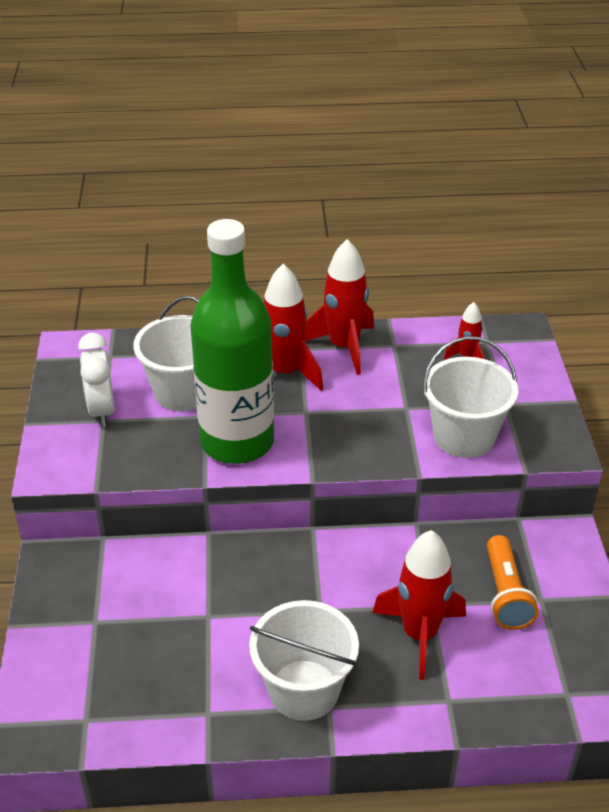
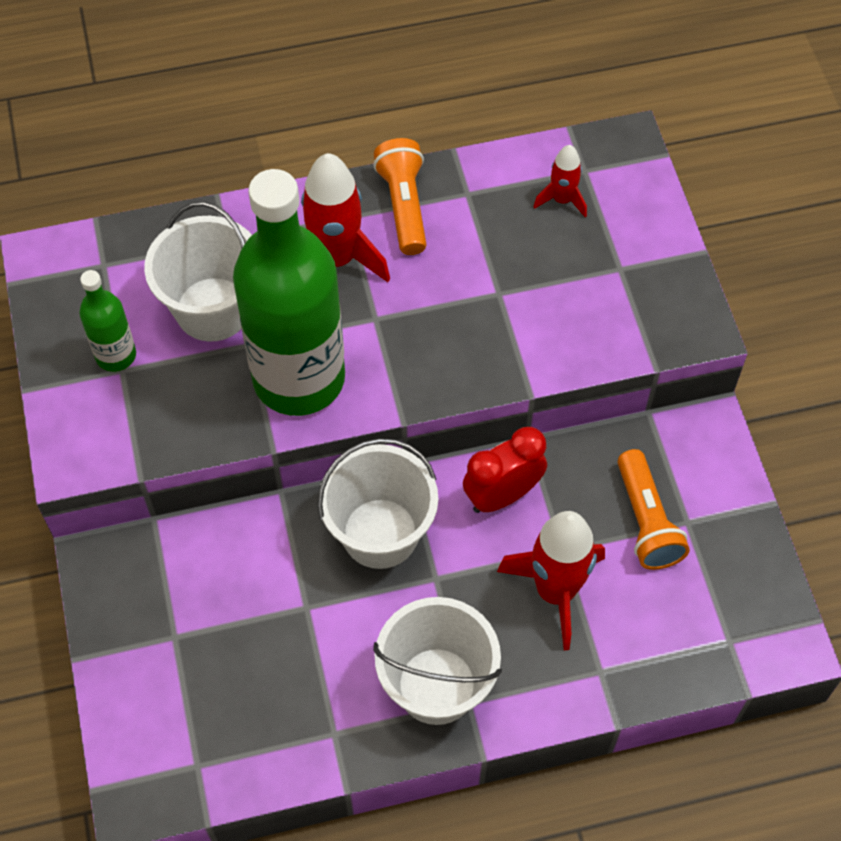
camera: 10 degrees left, 20 degrees up
white clock [78,333,115,427] -> green bottle [79,270,136,372]
red rocket [305,239,374,375] -> orange flashlight [373,138,427,255]
white bucket [423,336,518,458] -> white bucket moved to [317,438,438,569]
none -> red clock [463,427,547,513]

